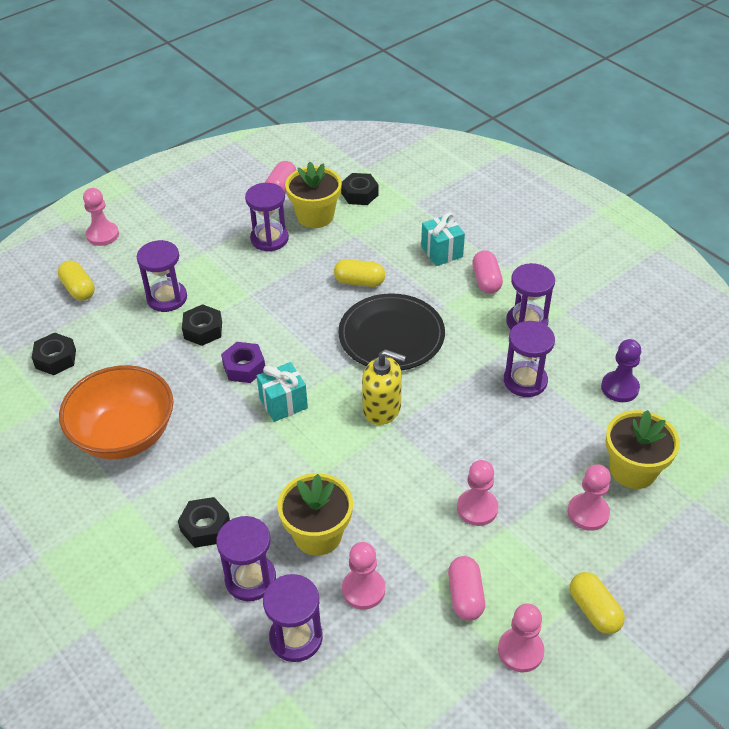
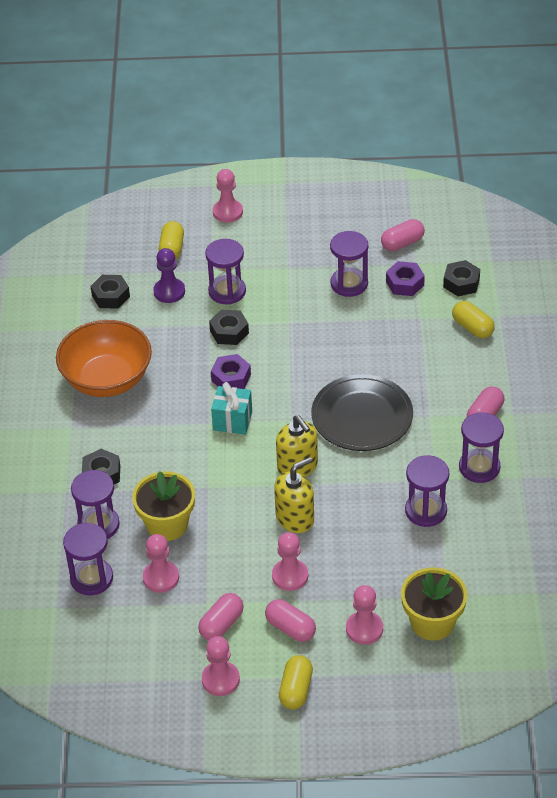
camera: 40 degrees right, 0 degrees up
yellow flower pot [285,162,342,228] -> purple nut [386,261,425,296]
yellow capsule [334,259,385,287] -> yellow capsule moved to [452,301,495,338]
turquoise gift [421,212,465,266] -> none
purple pawn [601,339,642,402] -> purple pawn moved to [153,248,185,303]
none -> pink capsule [265,599,316,642]
none -> yellow soap dispenser [274,457,314,533]

